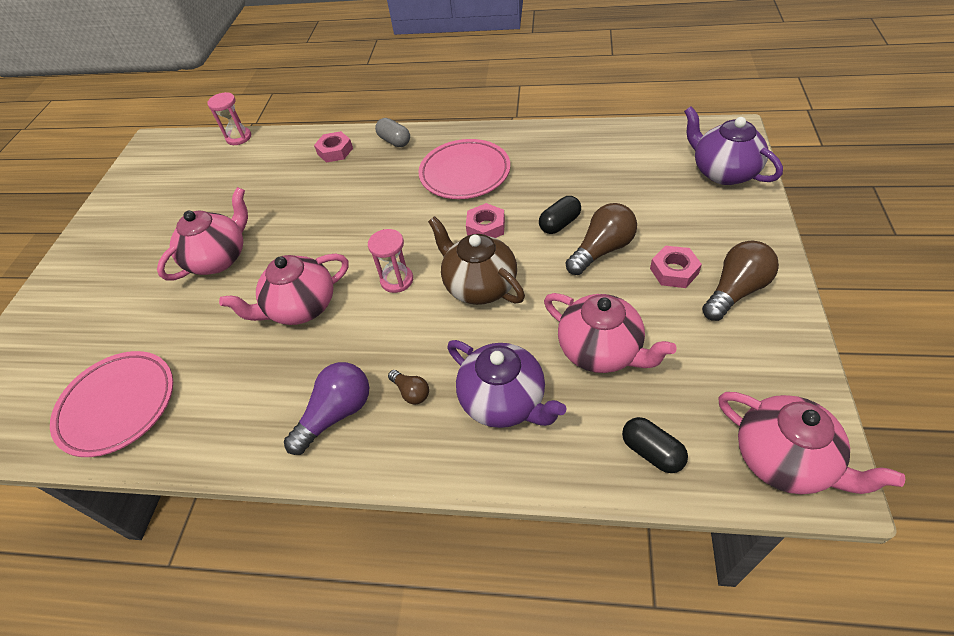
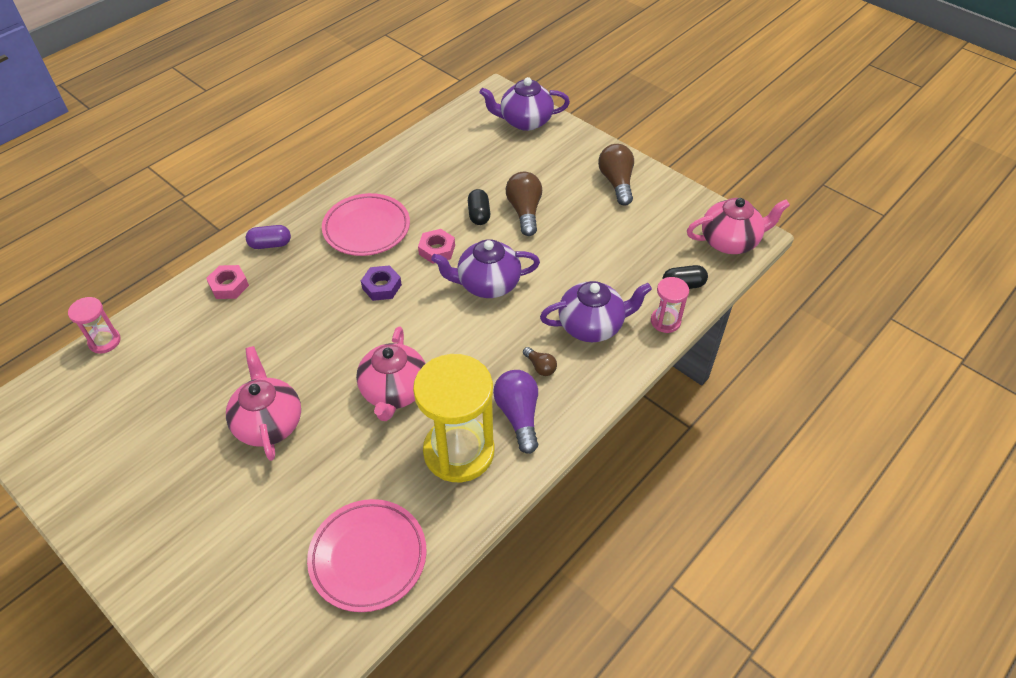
camera: 60 degrees left, 0 degrees up
pink hourglass [368,229,413,293] -> pink hourglass moved to [651,277,689,333]
grey capsule [375,118,410,147] -> purple capsule [246,225,291,249]
brown light bulb [388,370,429,405] -> brown light bulb turned 60 degrees clockwise [523,347,557,376]
brown teapot [428,216,525,305] -> purple teapot [431,239,540,298]
pink teapot [544,293,677,373] -> none
pink nut [650,246,702,288] -> none
none -> purple nut [361,265,402,301]
none -> yellow hourglass [413,354,494,482]

